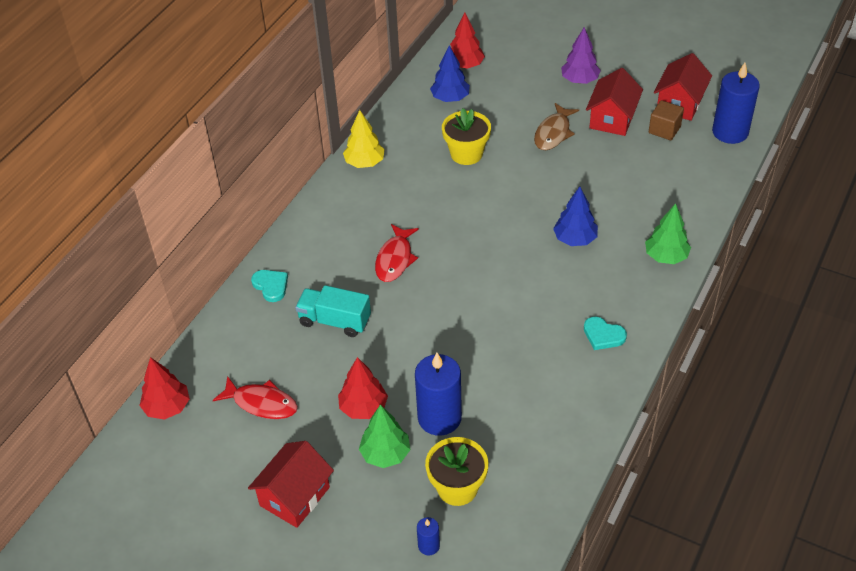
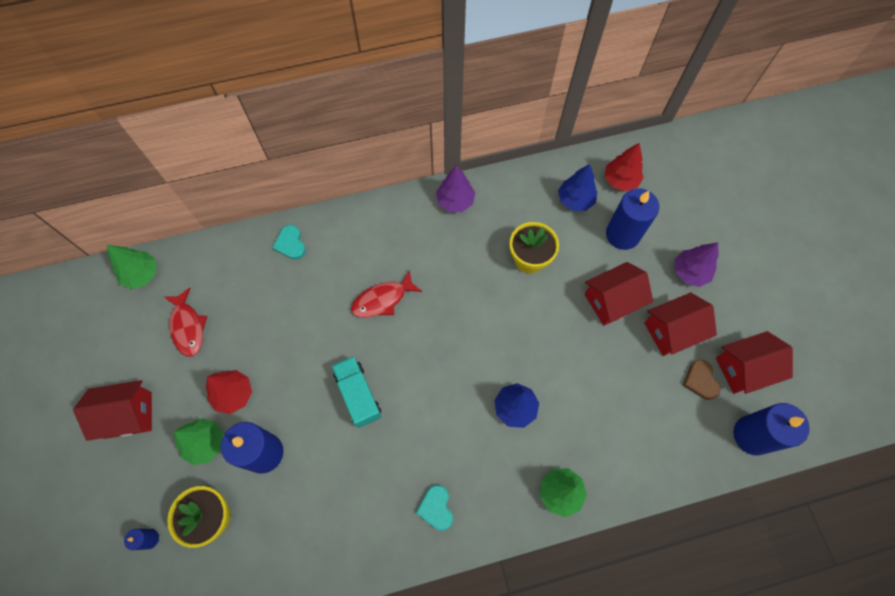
camera: 45 degrees right, 20 degrees up
red tree [139,357,190,420] -> green tree [107,245,156,289]
turquoise heart [251,270,288,302] -> turquoise heart turned 150 degrees clockwise [272,225,306,260]
turquoise truck [295,285,371,337] -> turquoise truck moved to [331,356,382,428]
yellow tree [343,110,385,168] -> purple tree [436,165,475,212]
brown fish [534,103,579,150] -> red house [585,262,653,326]
brown cube [649,100,684,140] -> brown heart [683,360,721,400]
none -> blue candle [606,188,659,250]

